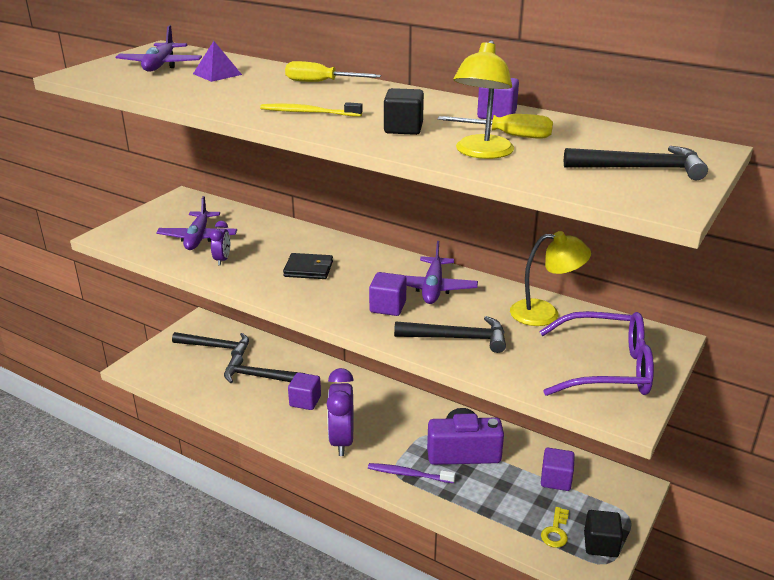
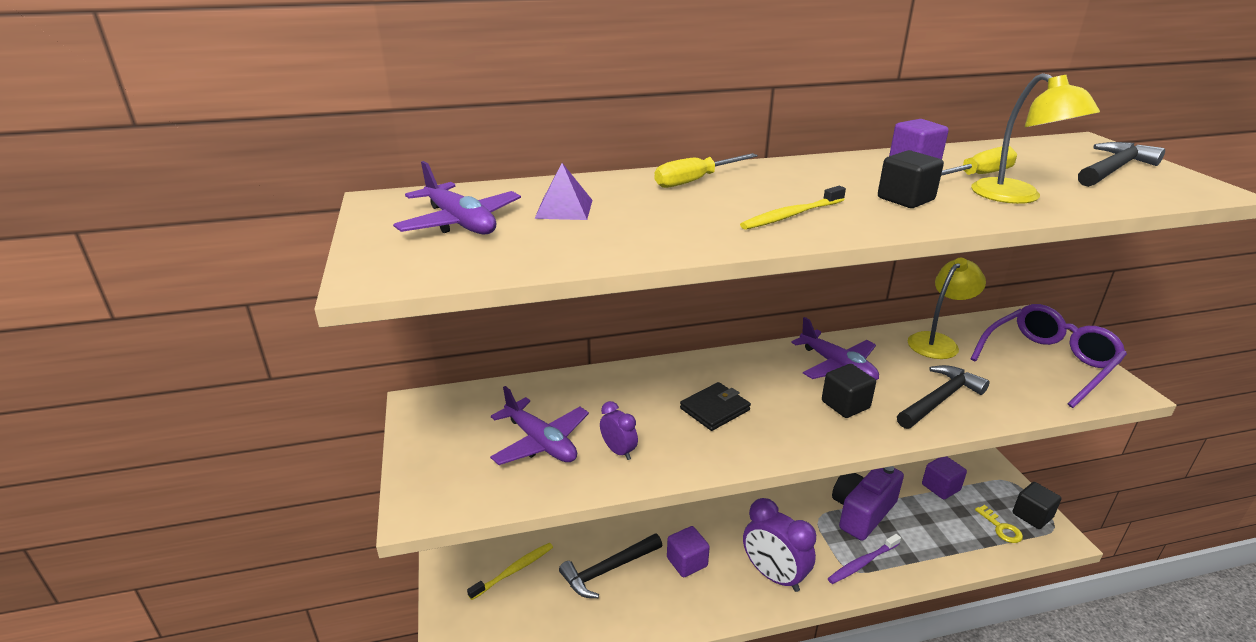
camera: 45 degrees left, 0 degrees up
black hammer [172,332,249,357] -> yellow toothbrush [467,543,553,600]
purple cube [369,272,407,316] -> black cube [822,364,876,418]

